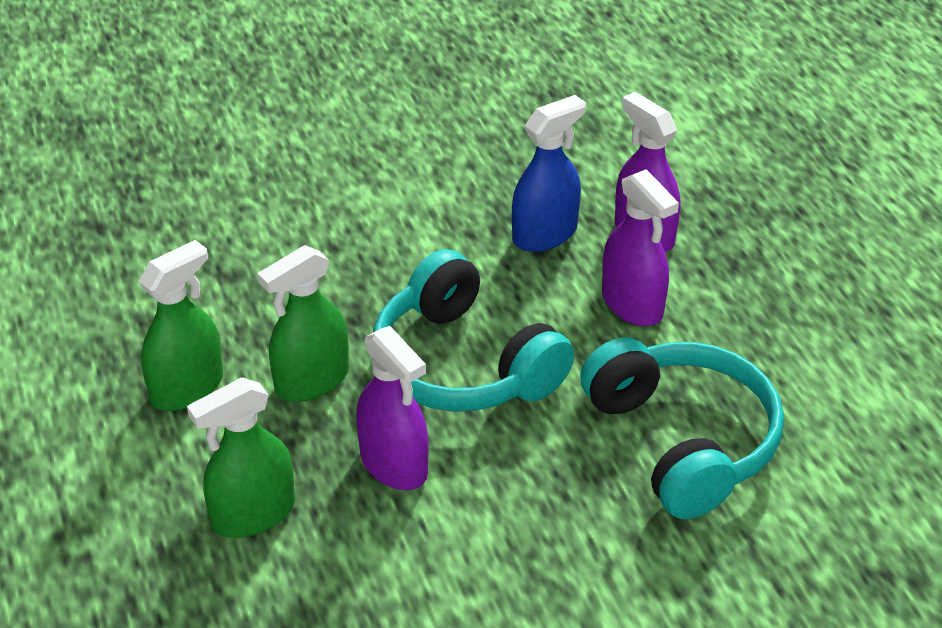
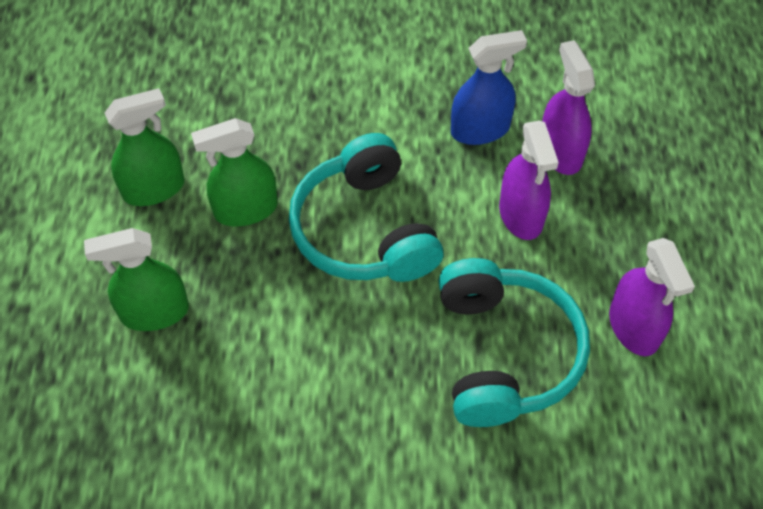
camera: 20 degrees right, 15 degrees up
purple spray bottle [356,326,429,490] -> purple spray bottle moved to [609,238,695,356]

